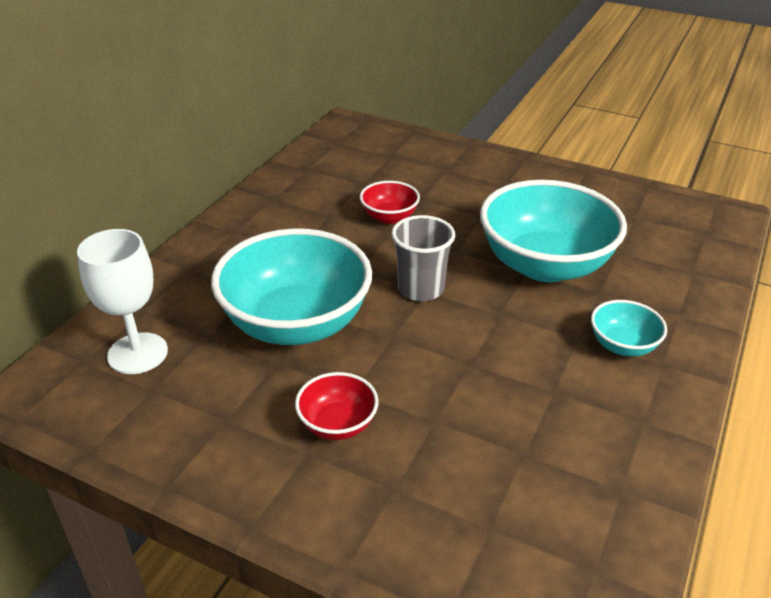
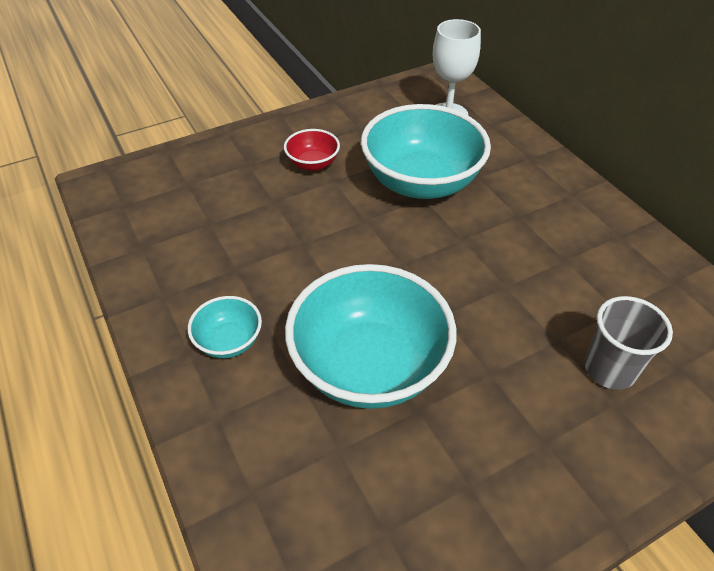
camera: 125 degrees right, 10 degrees up
red bowl [360,181,420,224] -> none
grey cup [392,215,455,301] -> grey cup moved to [585,296,673,390]

